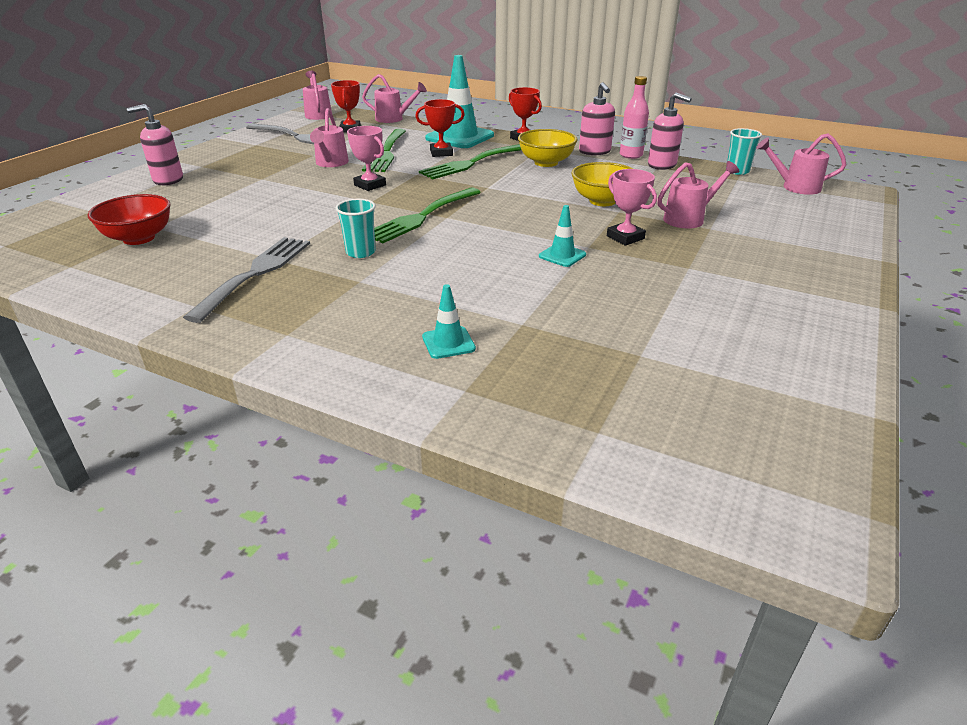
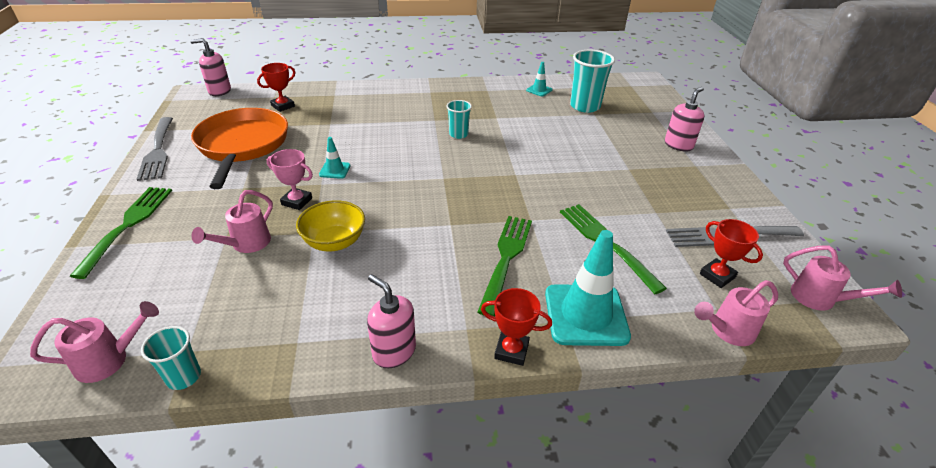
camera: 145 degrees right, 5 degrees up
red bowl [87,194,171,245] -> turquoise cup [570,50,615,113]
grey fork [183,237,310,323] -> grey fork moved to [137,117,173,181]
pink watering can [310,108,349,167] -> none
pink trophy [347,126,386,191] -> none
green fork [374,188,481,243] -> green fork moved to [70,187,172,279]
red trophy [415,99,465,157] -> red trophy moved to [257,63,295,112]
turquoise traffic cone [422,284,476,359] -> turquoise traffic cone moved to [526,62,552,96]
yellow bowl [518,129,578,167] -> none
pink bottle [620,76,649,159] -> none
pink soap dispenser [648,93,692,170] -> pink soap dispenser moved to [190,38,231,96]
none -> orange pan [191,108,288,189]

